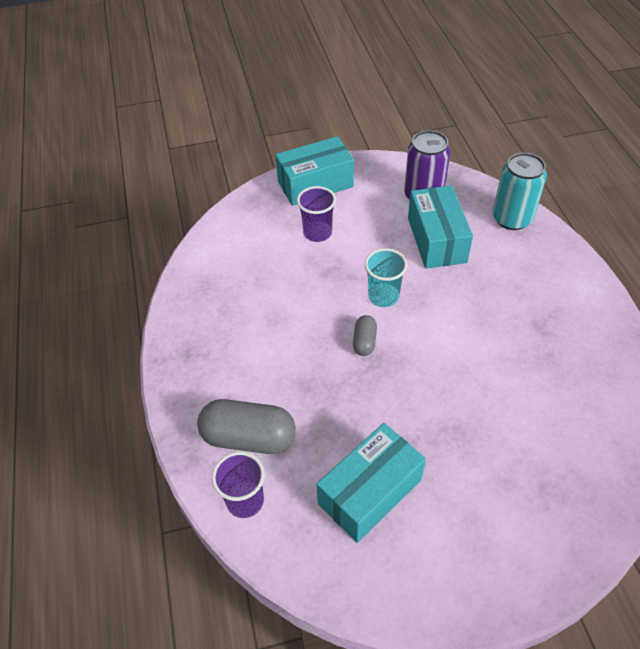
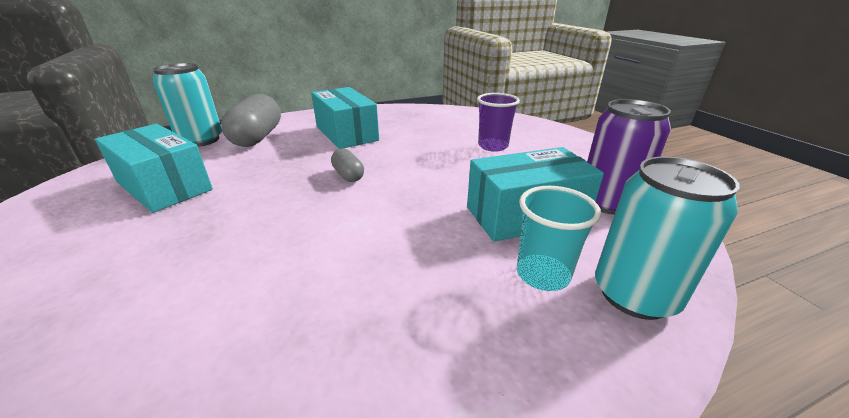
camera: 80 degrees right, 20 degrees down
purple cup [212,451,265,518] -> turquoise can [153,63,222,147]
turquoise box [275,136,354,206] -> turquoise box moved to [311,87,379,149]
grey capsule [353,315,377,356] -> grey capsule turned 60 degrees clockwise [331,148,364,182]
turquoise cup [365,248,407,307] -> turquoise cup moved to [517,186,601,291]

